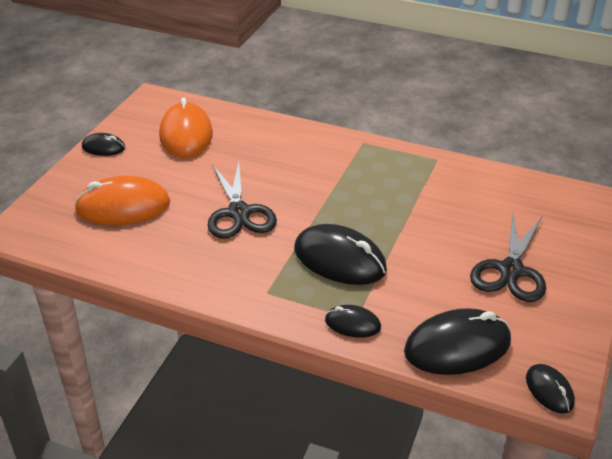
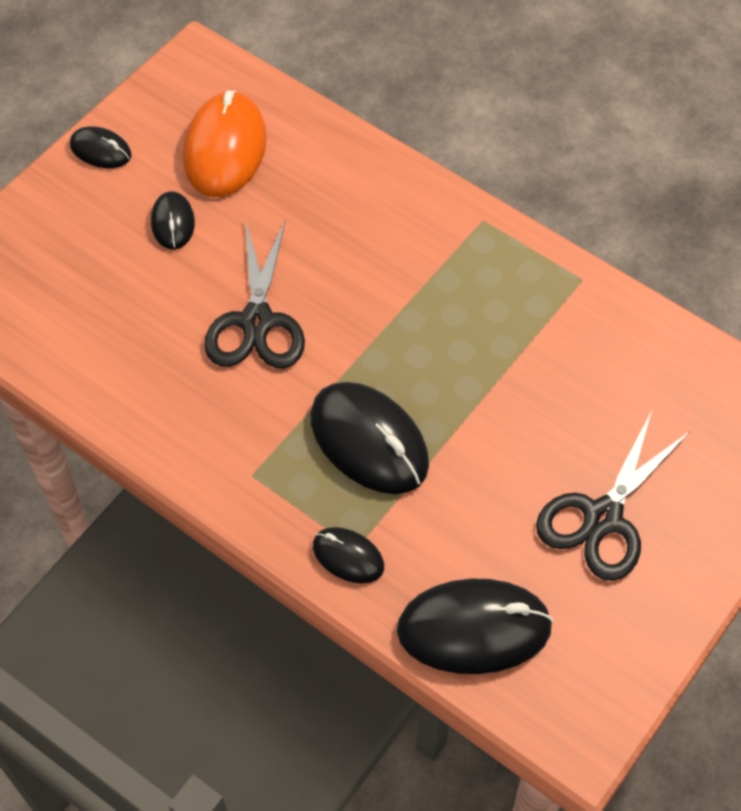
camera: 15 degrees right, 20 degrees up
orange mouse [74,176,170,225] -> none
black mouse [526,364,575,413] -> black mouse moved to [151,191,195,249]

